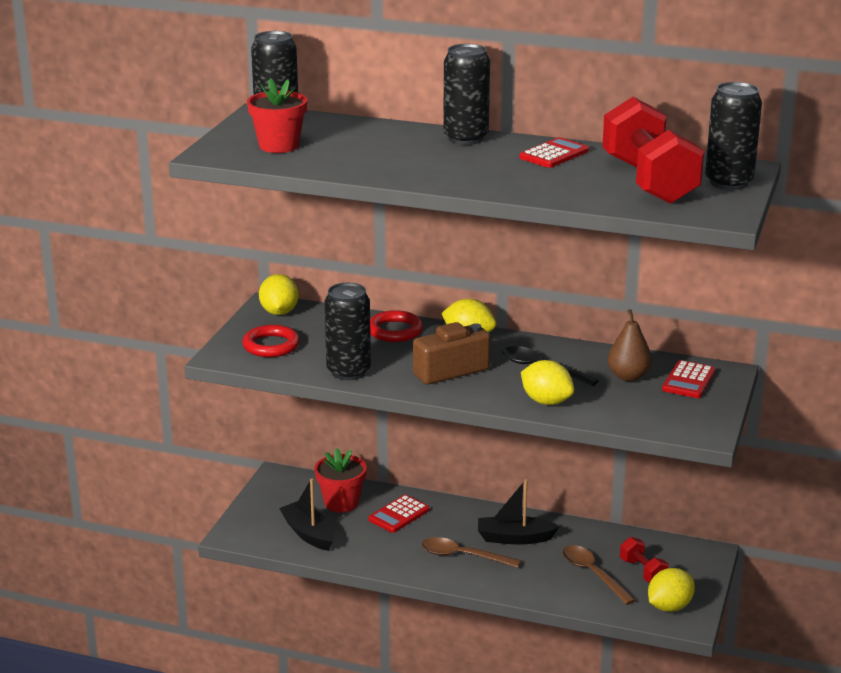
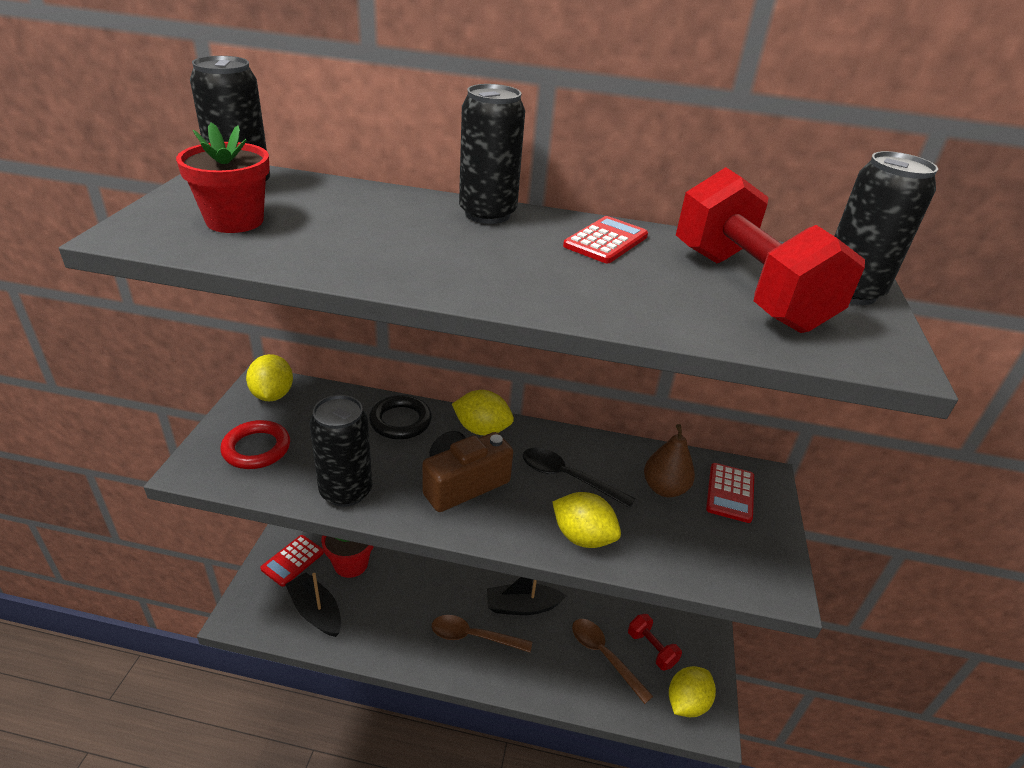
camera: 10 degrees left, 10 degrees up
red calculator [368,495,430,533] -> red calculator moved to [260,535,324,587]
red ring [370,310,423,342] -> black ring [369,395,432,439]

